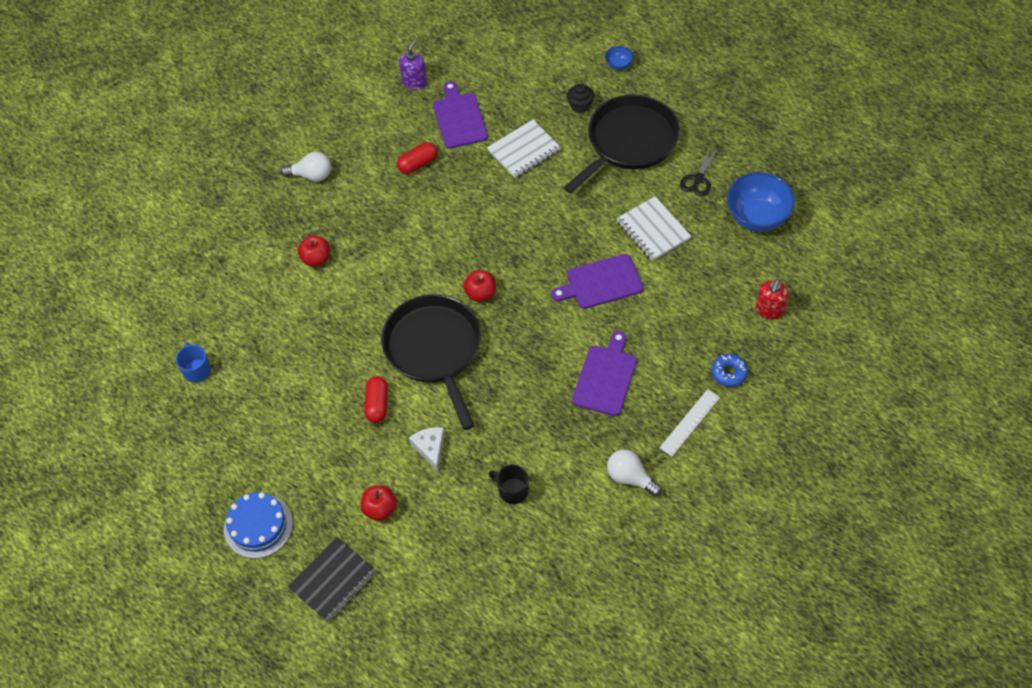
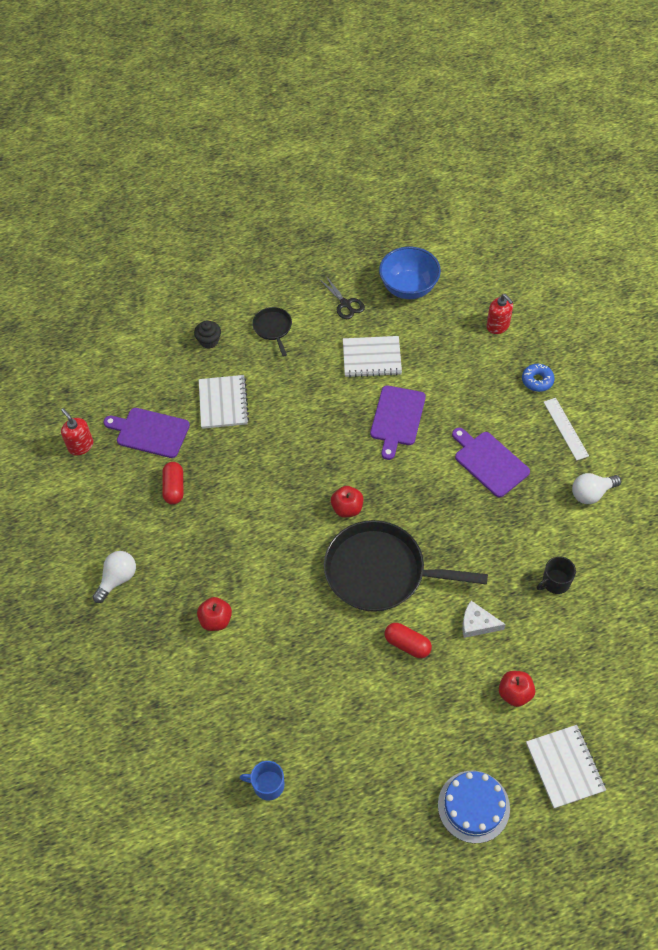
camera: 60 degrees left, 0 degrees up
black notebook [288,537,376,622] -> white notebook [526,725,606,808]
purple soap dispenser [399,39,427,90] -> red soap dispenser [61,408,93,455]
black pan [563,94,680,194] -> black pan [252,307,292,357], size x0.46
blue bowl [605,46,633,70] -> none

